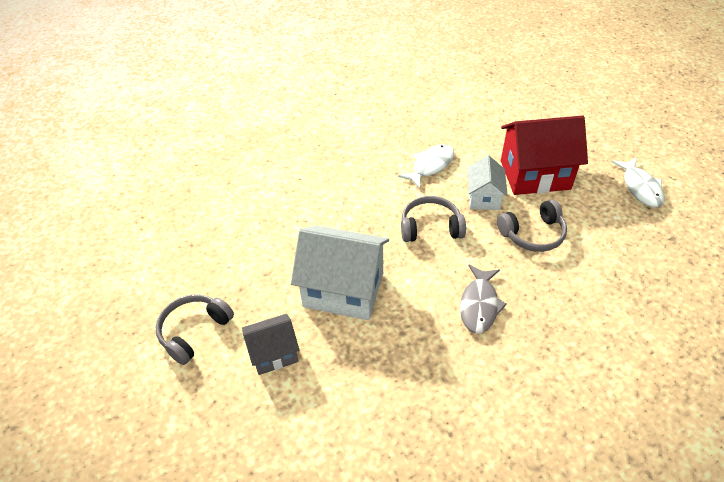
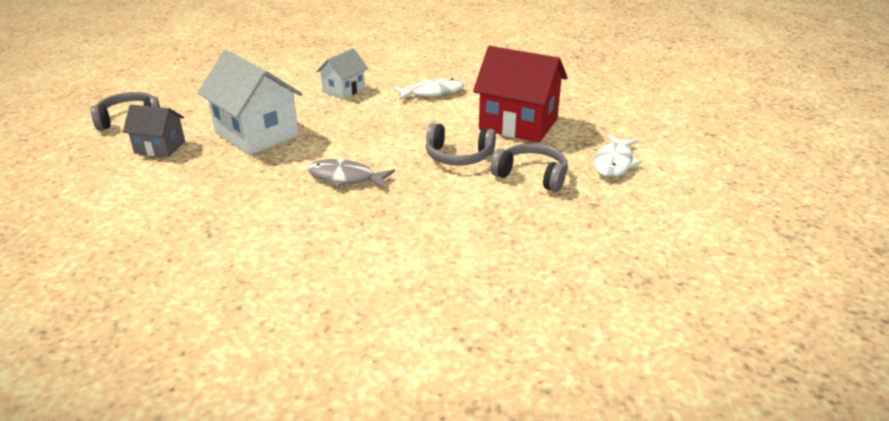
camera: 30 degrees right, 15 degrees down
grey headphones [401,196,466,242] -> grey headphones moved to [491,143,568,192]
grey fish [460,265,507,334] -> grey fish turned 60 degrees clockwise [307,159,395,189]
white house [467,155,508,210] -> white house moved to [316,48,368,100]

